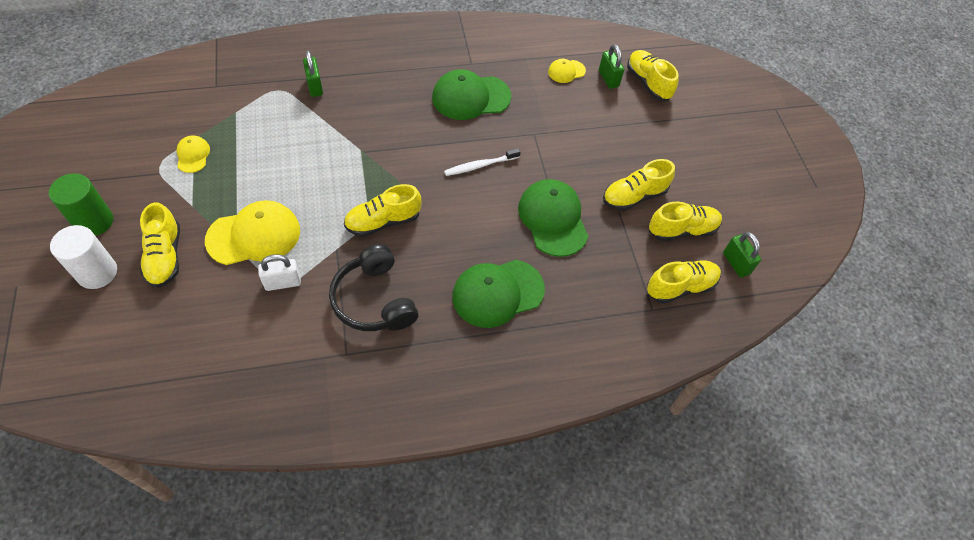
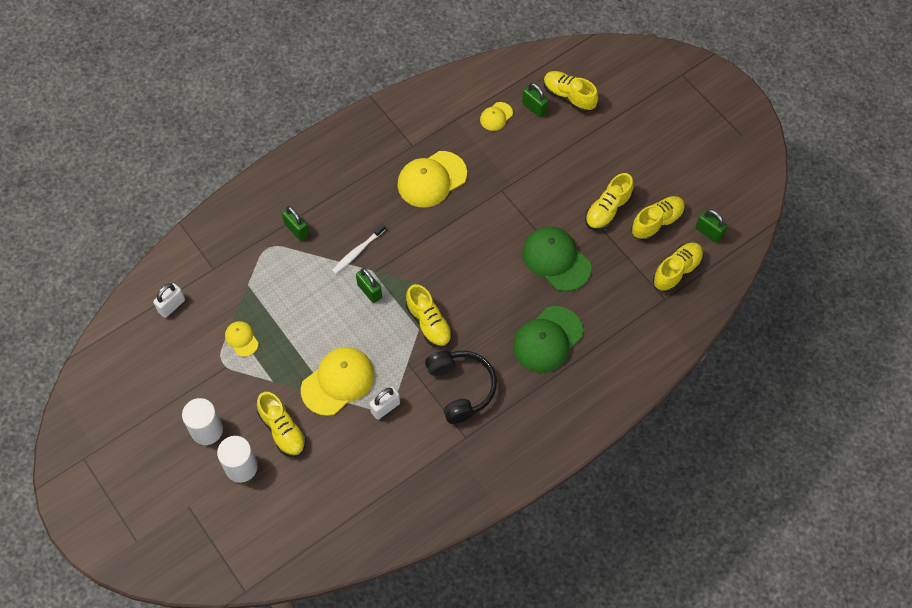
camera: 20 degrees left, 5 degrees up
green cylinder [49,173,113,236] -> white cylinder [182,398,223,445]
black headphones [329,244,419,331] -> black headphones turned 150 degrees counterclockwise [425,351,497,424]
yellow shoe [344,184,422,237] -> yellow shoe turned 75 degrees counterclockwise [406,284,452,348]
green cap [432,69,511,120] -> yellow cap [397,151,467,208]
white toothbrush [444,148,521,176] -> white toothbrush moved to [332,223,386,274]
none -> white padlock [153,283,185,318]
none -> green padlock [356,268,382,303]

